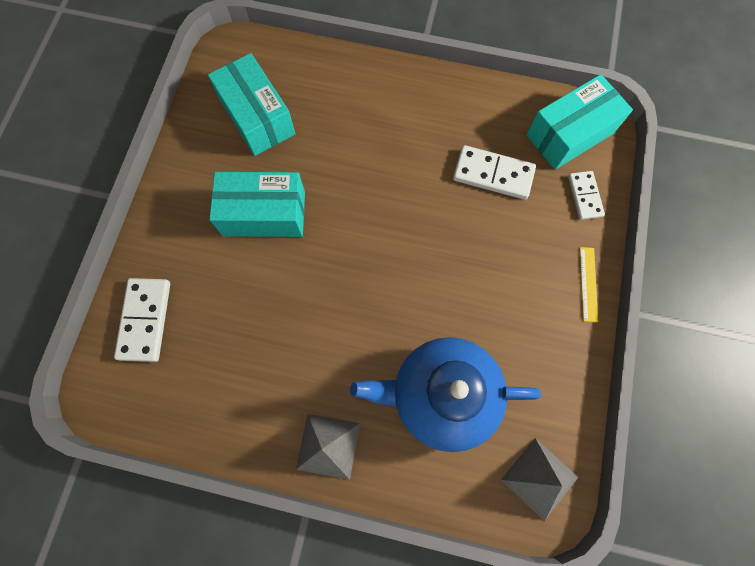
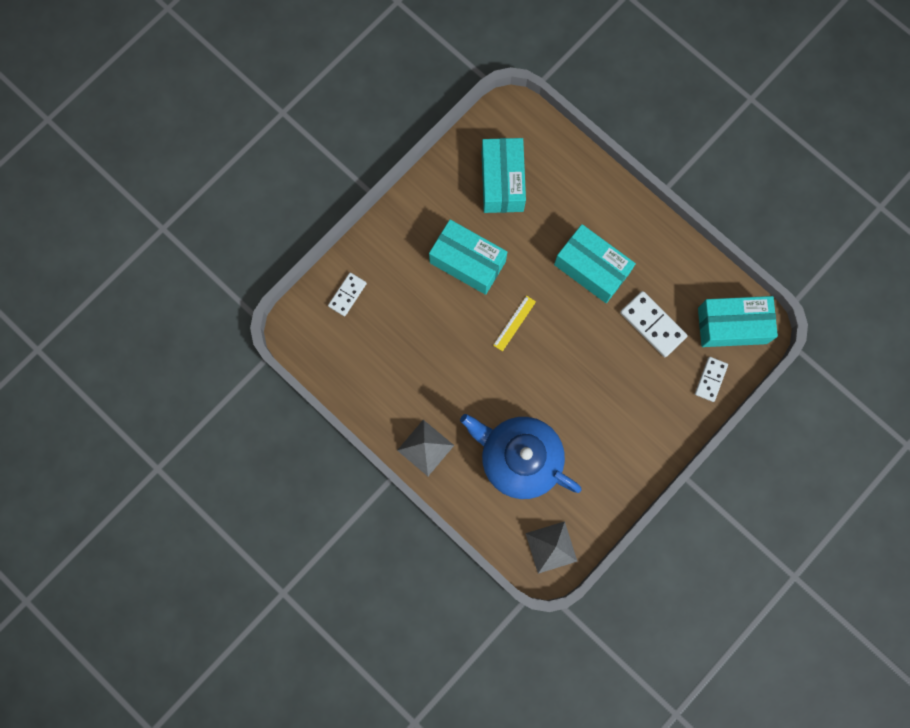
camera: 30 degrees right, 5 degrees up
white domino [114,278,170,362] -> white domino [328,273,367,316], size x0.64
yellow ruler [580,247,598,322] -> yellow ruler moved to [493,296,536,351]
none -> turquoise box [554,224,636,303]

